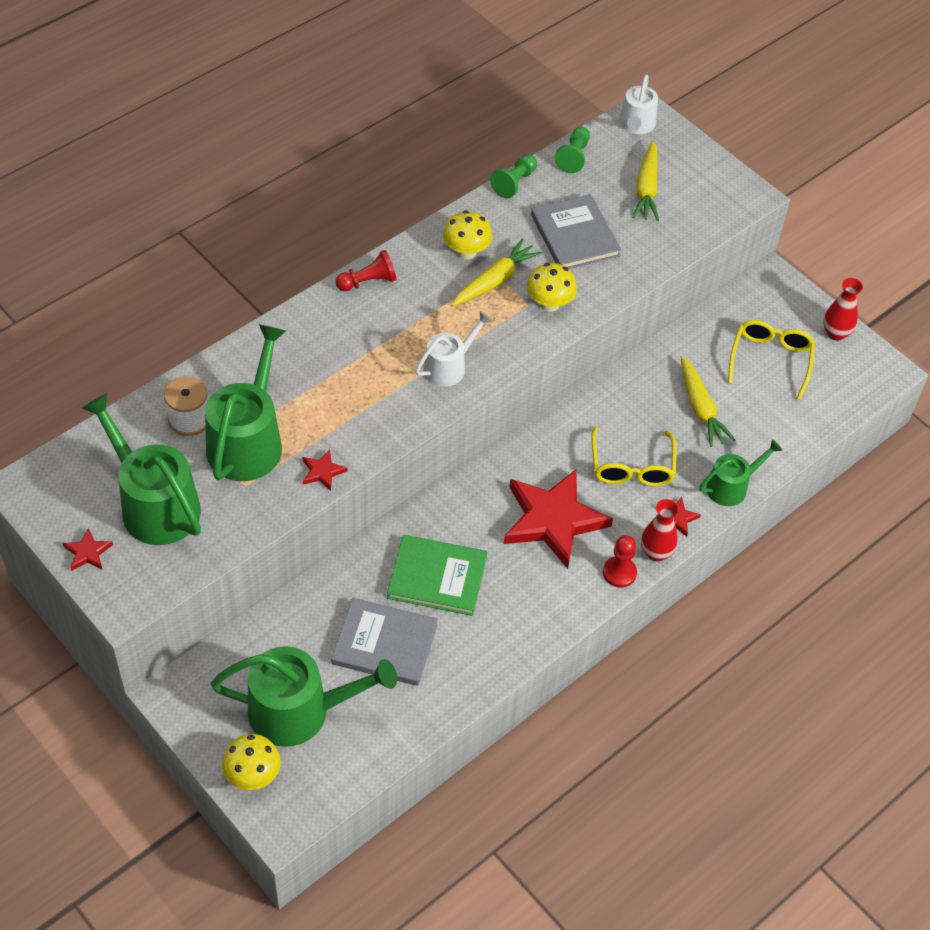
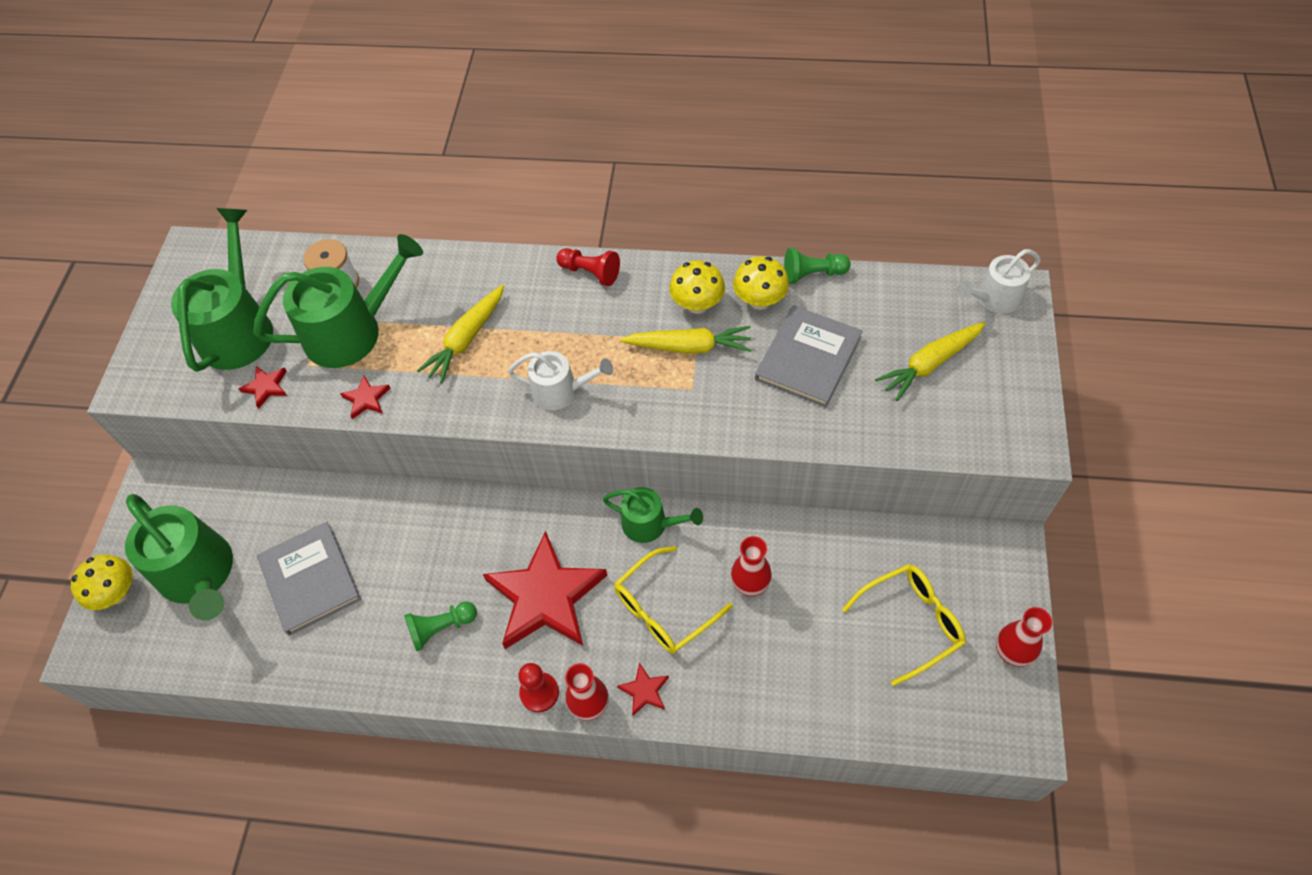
camera: 55 degrees right, 5 degrees up
red star [63,528,113,571] -> red star moved to [239,366,287,409]
green book [387,535,487,616] -> none
yellow mushroom [526,263,577,312] -> yellow mushroom moved to [733,256,789,310]
green pawn [555,127,590,173] -> green pawn moved to [404,602,477,651]
yellow carrot [680,356,736,447] -> yellow carrot moved to [417,285,504,384]
green watering can [699,439,782,506] -> green watering can moved to [603,487,703,543]
none -> red vase [731,536,772,596]

